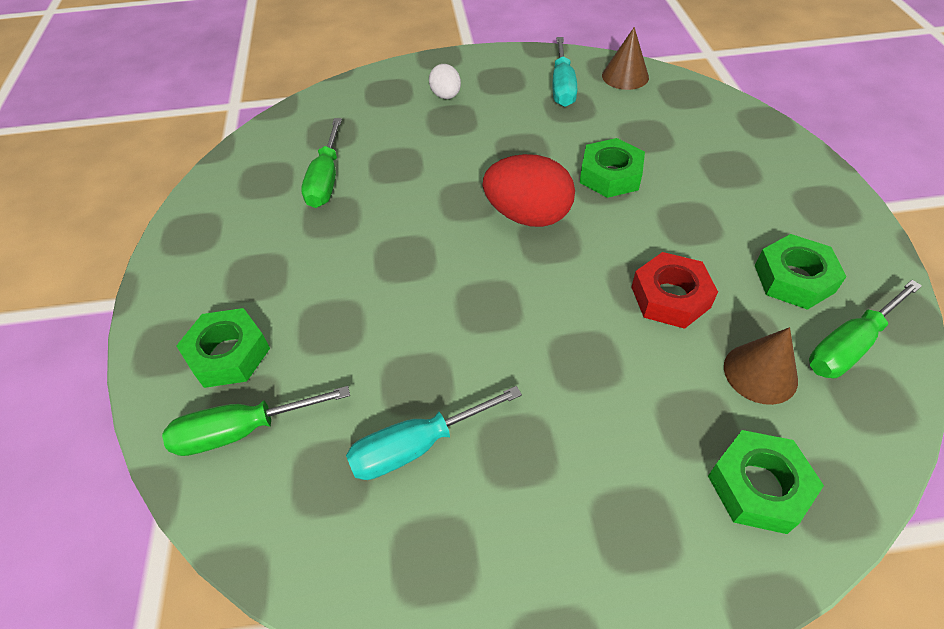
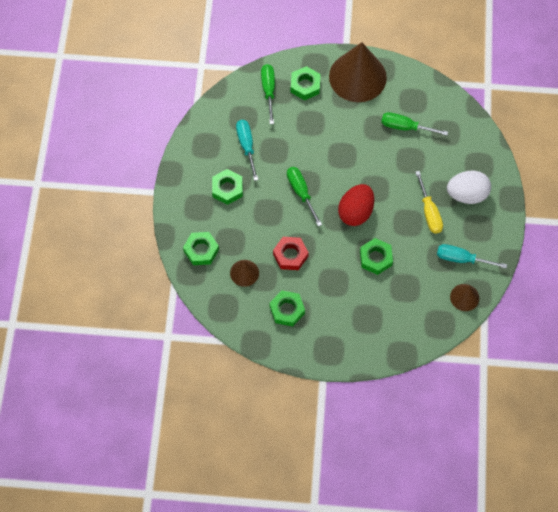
camera: 100 degrees right, 15 degrees up
white egg [429,64,461,99] -> white egg [447,171,491,204], size x1.79
green screwdriver [809,280,922,378] -> green screwdriver moved to [287,167,322,226]
none -> green nut [212,169,243,205]
none -> brown cone [329,42,387,102]
none -> yellow screwdriver [415,171,443,234]

